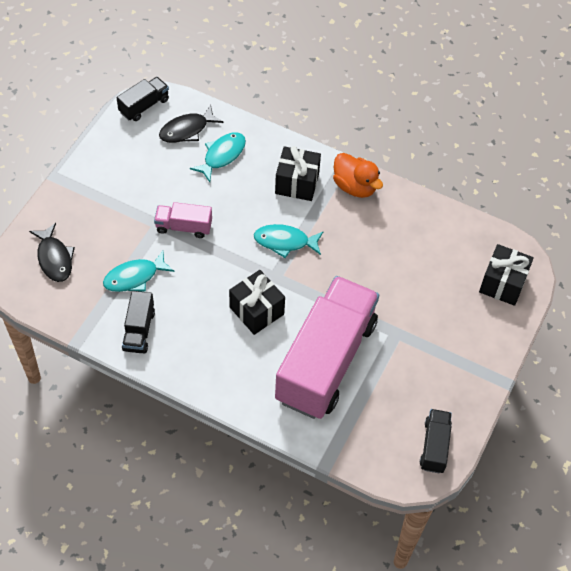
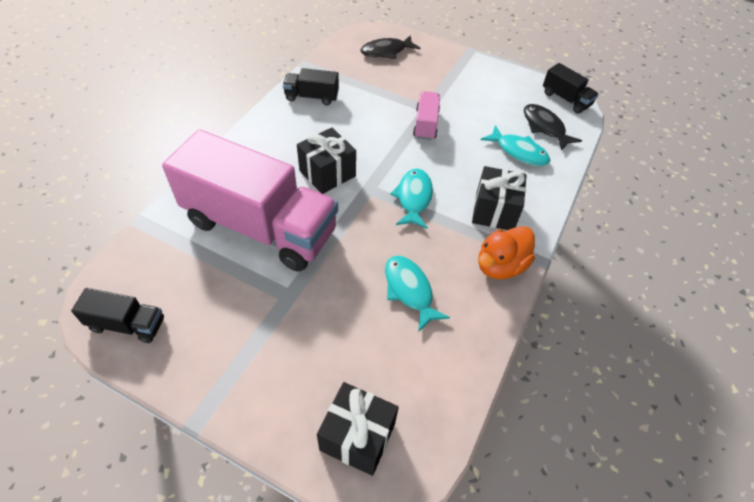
camera: 90 degrees right, 5 degrees down
turquoise fish [103,251,175,292] -> turquoise fish moved to [385,256,450,332]

